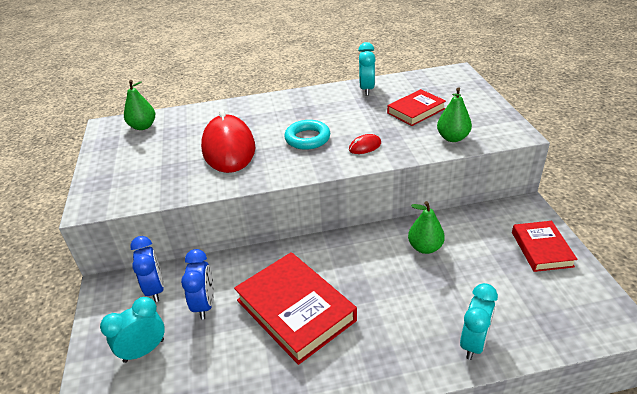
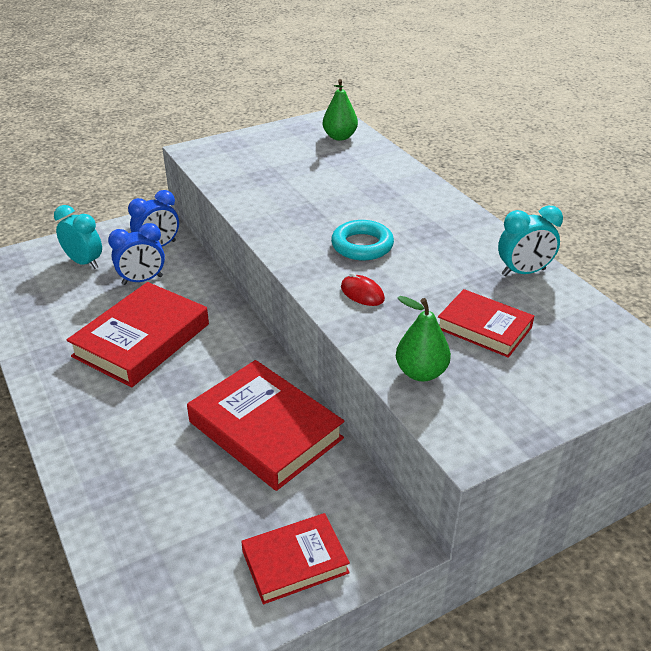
camera: 70 degrees right, 0 degrees up
red mouse [201,110,255,173] -> none
green pear [408,201,445,254] -> red book [187,360,344,491]
turquoise clock [460,283,498,360] -> none

